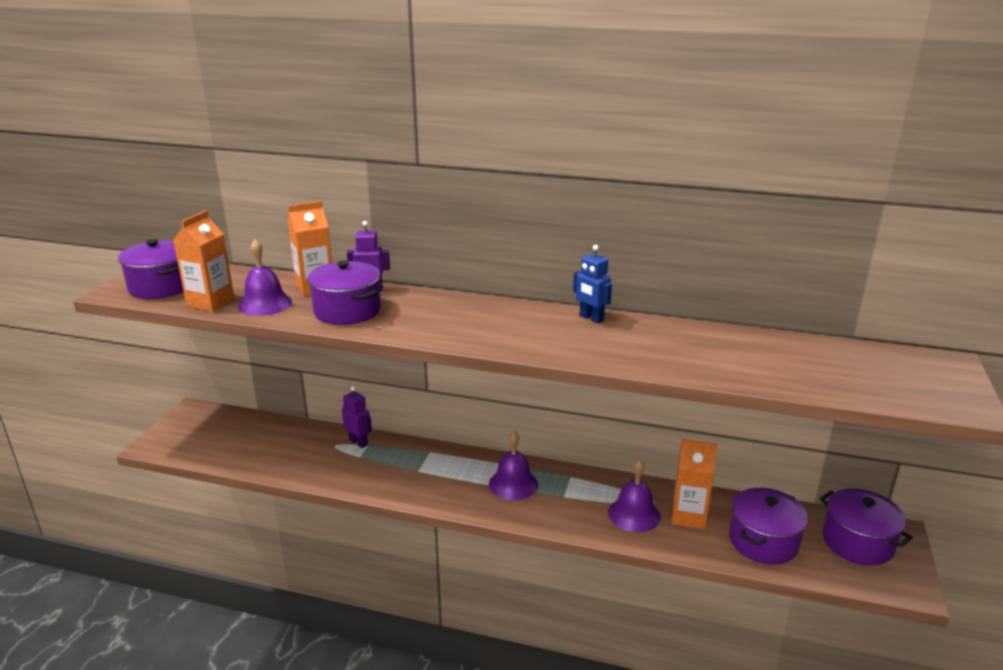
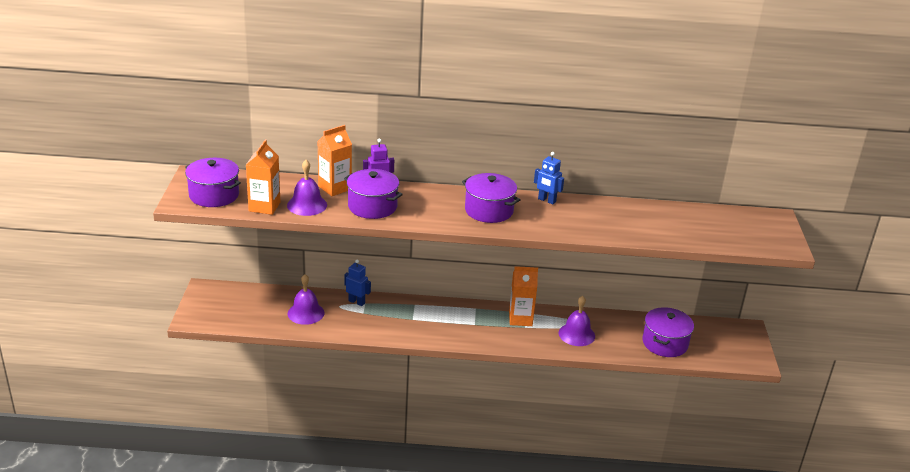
camera: 15 degrees left, 5 degrees up
purple robot [342,386,372,448] -> blue robot [345,259,371,306]
purple bell [489,431,538,500] -> purple bell moved to [288,274,324,325]
orange carton [672,439,717,529] -> orange carton moved to [509,266,538,326]
purple pot [820,488,913,566] -> purple pot moved to [462,173,520,223]

